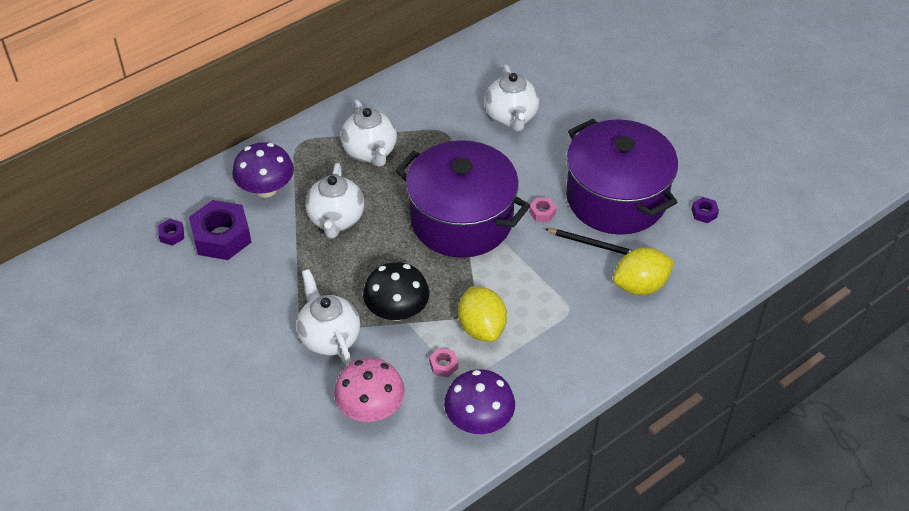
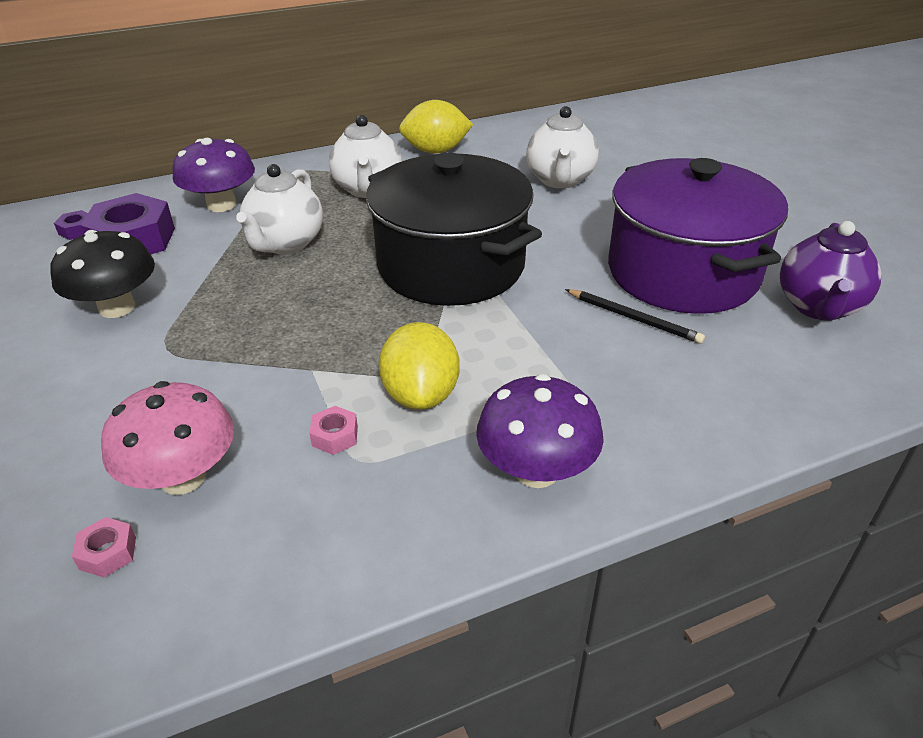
camera: 15 degrees right, 10 degrees down
white teapot [297,269,360,365] -> none
black mushroom [363,262,429,321] -> black mushroom moved to [50,230,155,318]
purple pot [395,140,530,258] -> black pot [366,153,542,306]
purple mushroom [444,369,515,434] -> purple mushroom moved to [476,374,604,488]
pink nut [529,197,557,222] -> pink nut moved to [72,517,136,578]
yellow lemon [613,248,675,295] -> yellow lemon moved to [399,100,473,153]
purple nut [692,197,719,223] -> purple teapot [780,221,882,321]

